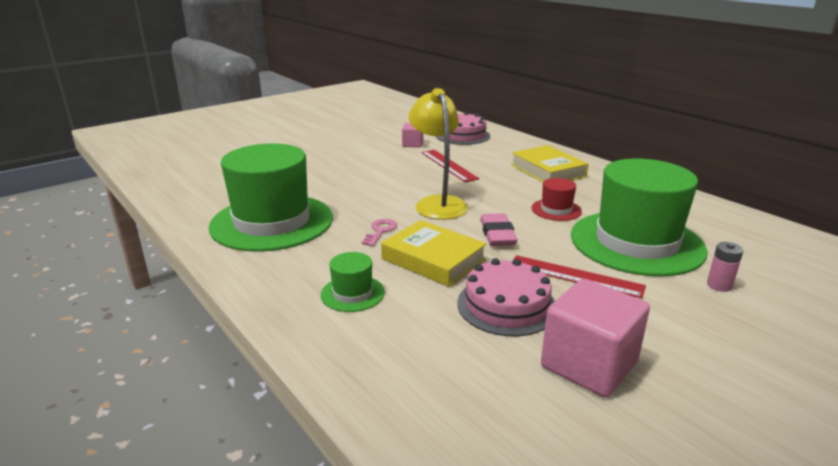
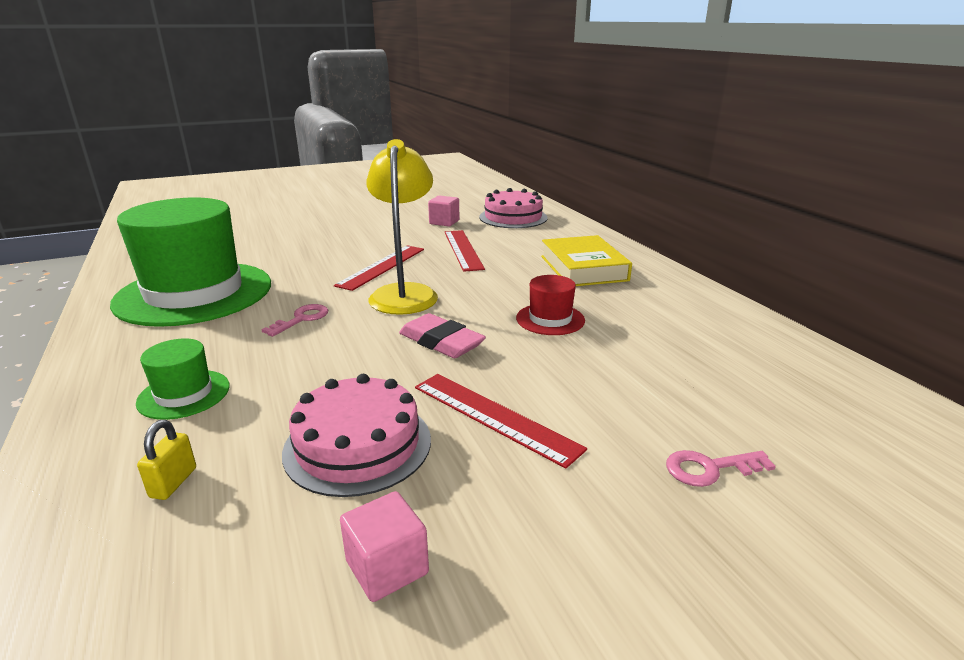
camera: 15 degrees right, 0 degrees up
yellow book [381,220,487,287] -> none
pink eraser [480,213,518,246] -> pink eraser turned 60 degrees counterclockwise [399,313,486,358]
pink cube [541,279,650,397] -> pink cube [340,491,429,602], size x0.53
green hat [571,158,708,276] -> none
pink battery [707,242,743,292] -> pink key [666,450,776,487]
none -> yellow padlock [137,420,196,500]
none -> red ruler [334,245,424,291]

